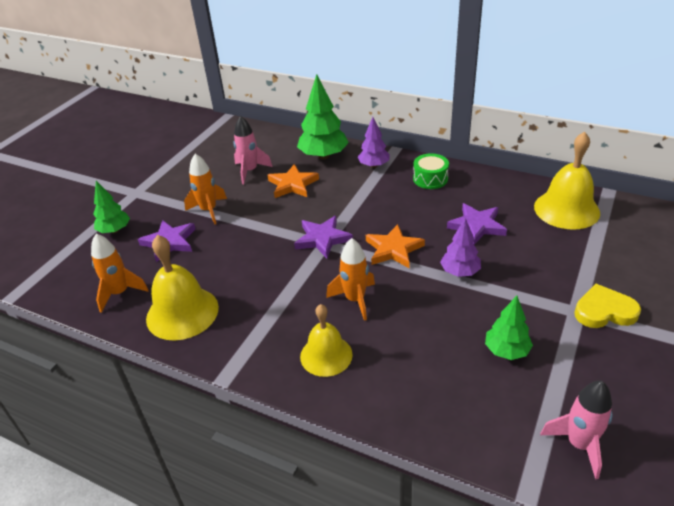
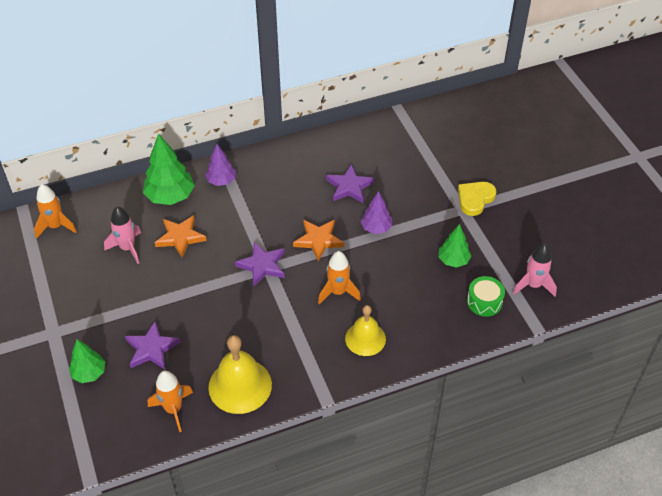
camera: 50 degrees left, 10 degrees up
orange rocket [184,154,227,225] -> orange rocket moved to [34,184,77,239]
green drum [413,153,449,189] -> green drum moved to [467,276,505,317]
yellow bell [534,132,600,230] -> none

